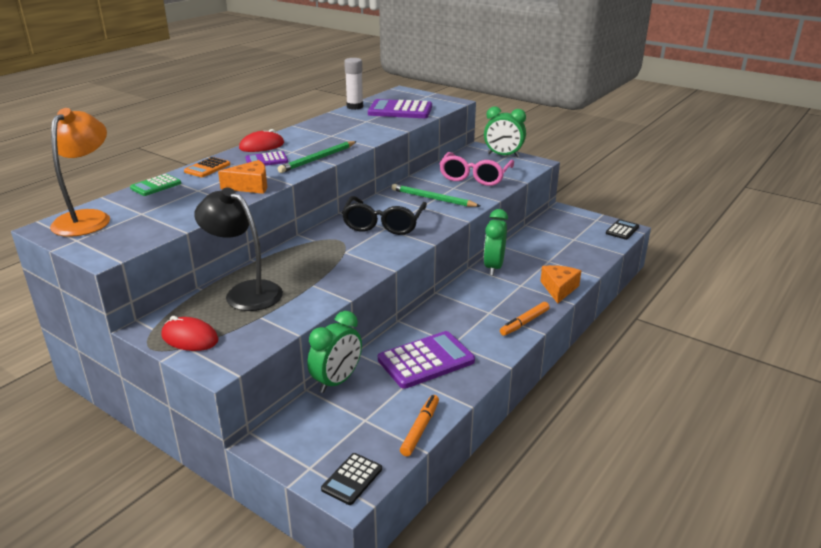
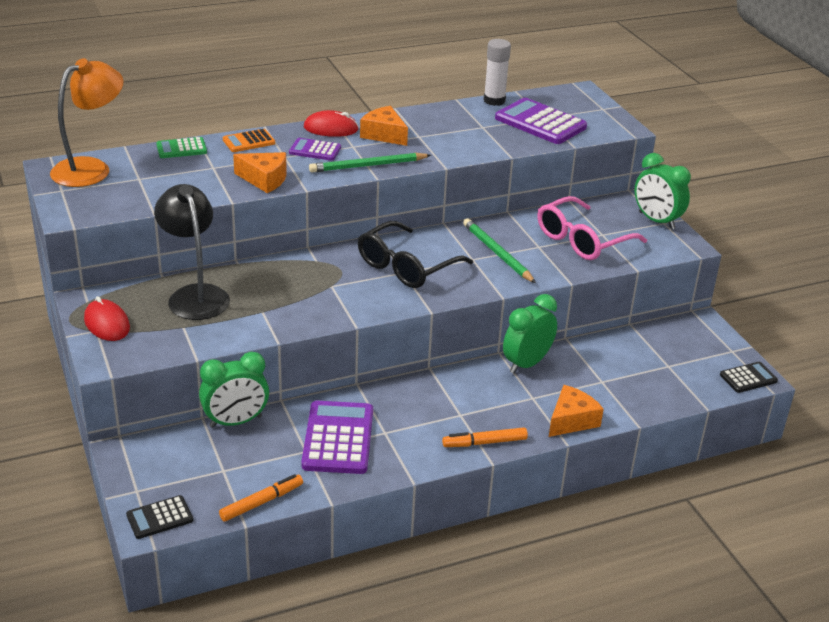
camera: 30 degrees right, 5 degrees up
purple calculator [378,331,475,389] -> purple calculator turned 90 degrees counterclockwise [302,401,373,474]
none -> orange cheese [360,106,408,146]

